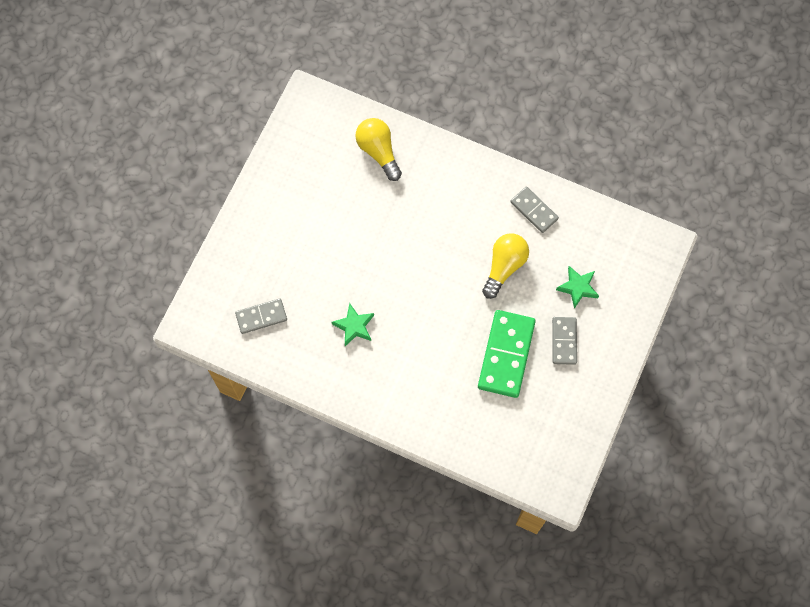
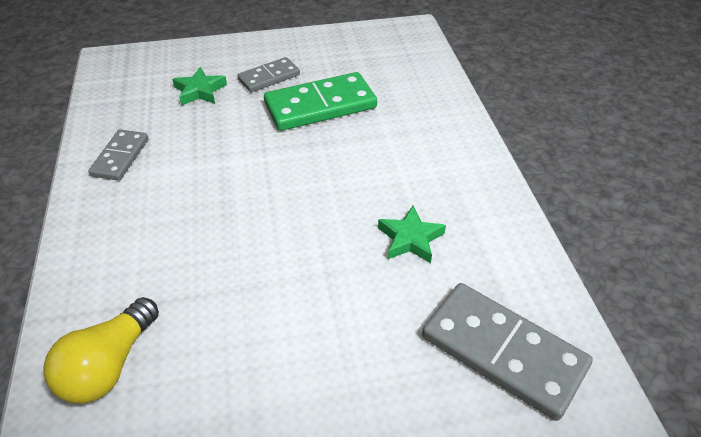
camera: 125 degrees left, 25 degrees down
grey domino [235,298,287,334] -> grey domino [422,283,593,421], size x1.73
yellow light bulb [482,233,529,299] -> none

